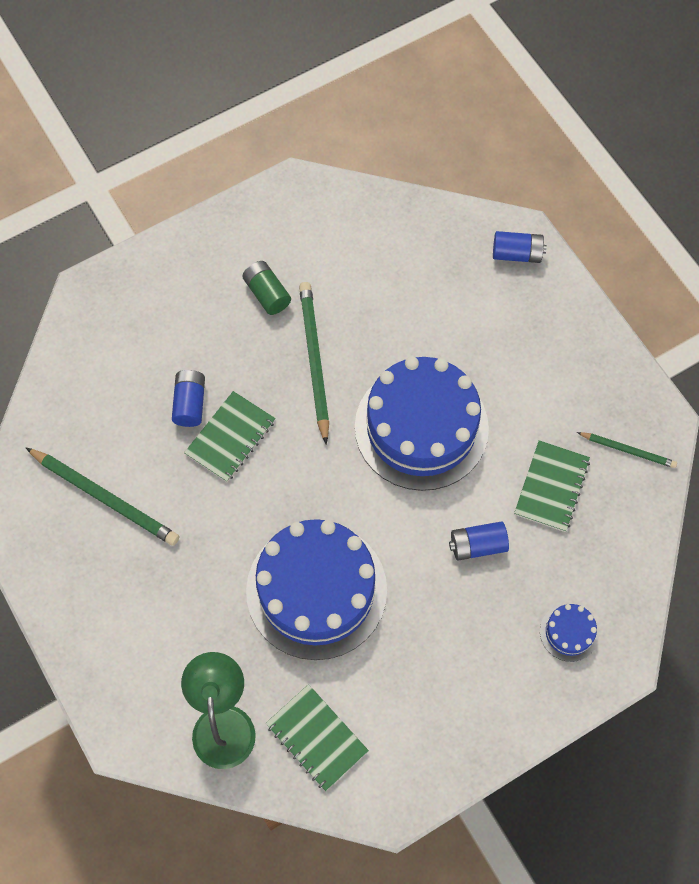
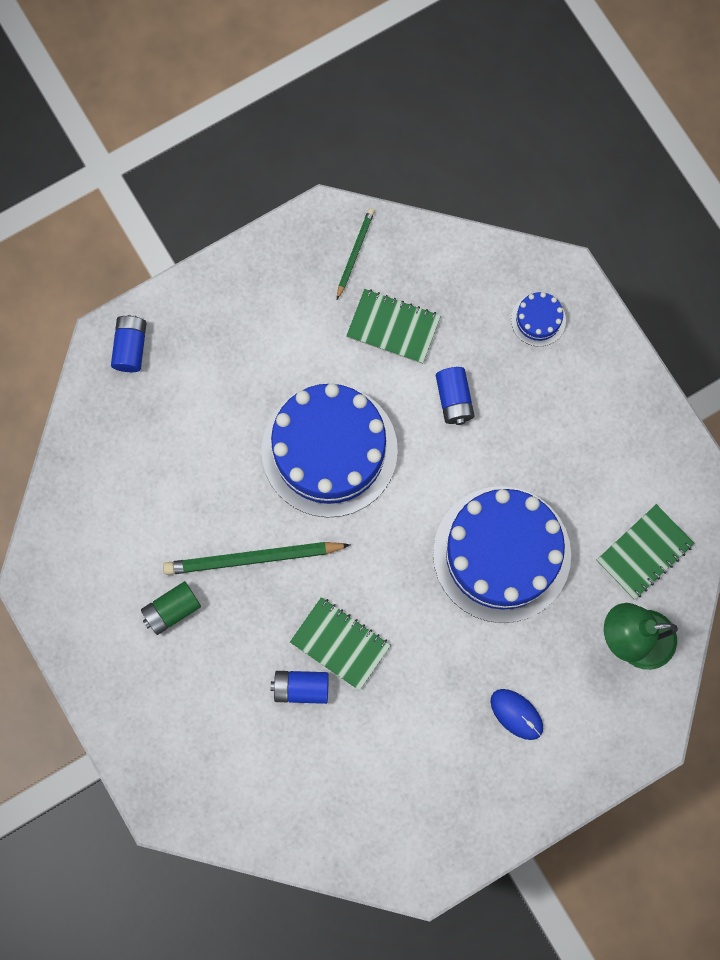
camera: 90 degrees left, 10 degrees up
green pencil [26,448,179,546] -> none
none -> blue mouse [491,689,543,740]

